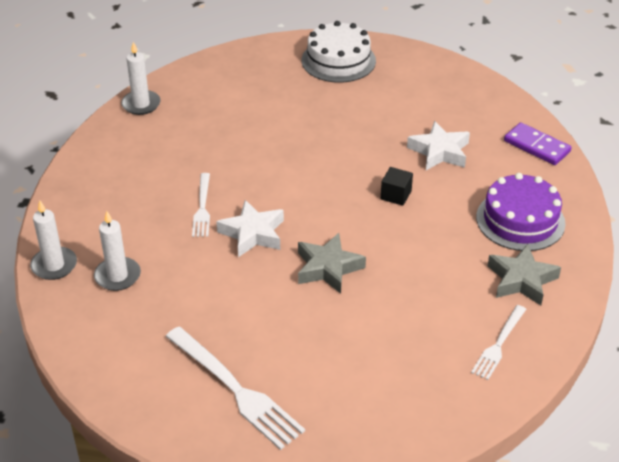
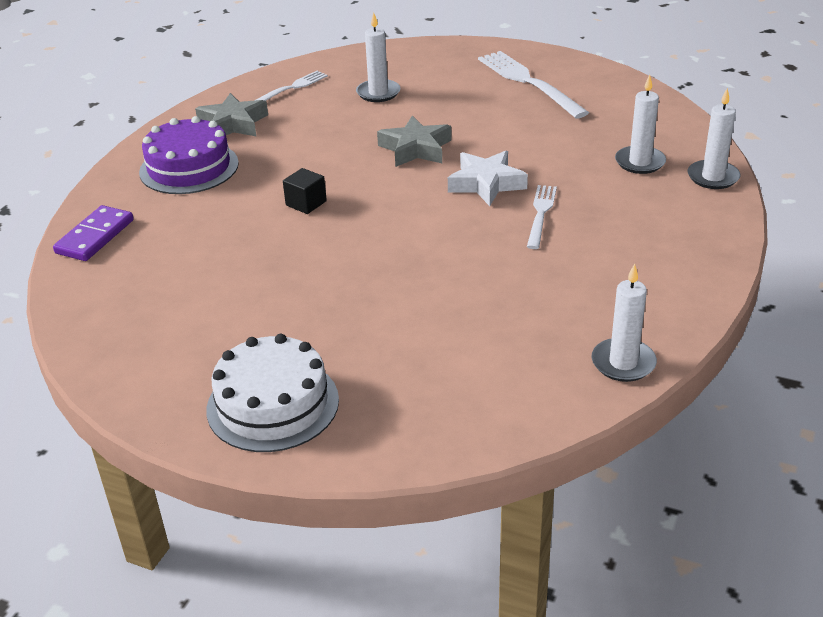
camera: 165 degrees left, 5 degrees down
white star [407,121,470,170] -> none
purple domino [504,122,572,165] -> purple domino turned 60 degrees clockwise [53,205,134,261]
none -> white candle [356,12,400,102]

